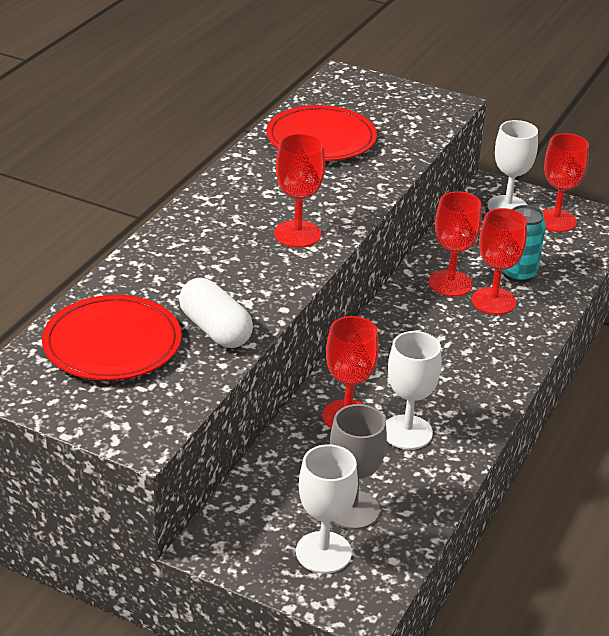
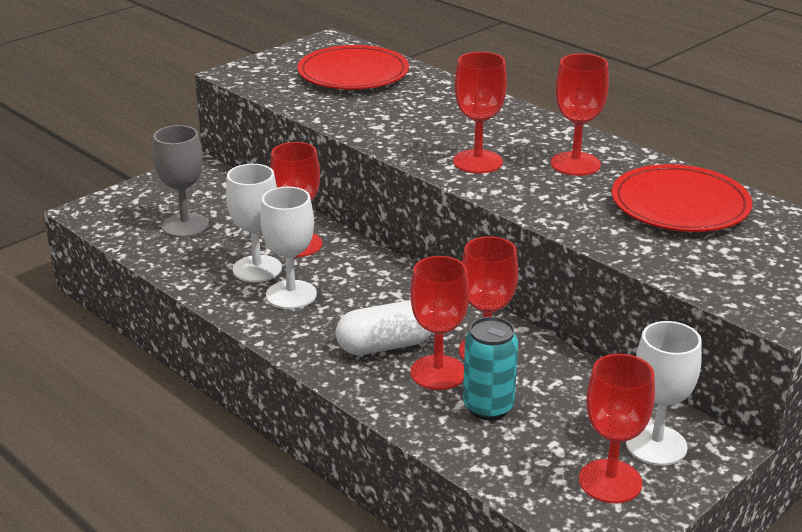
camera: 110 degrees right, 5 degrees down
white capsule [179,278,253,348] -> white capsule moved to [336,300,432,355]
white goblet [296,444,358,574] -> white goblet moved to [260,187,317,309]
none -> red goblet [551,54,609,176]

